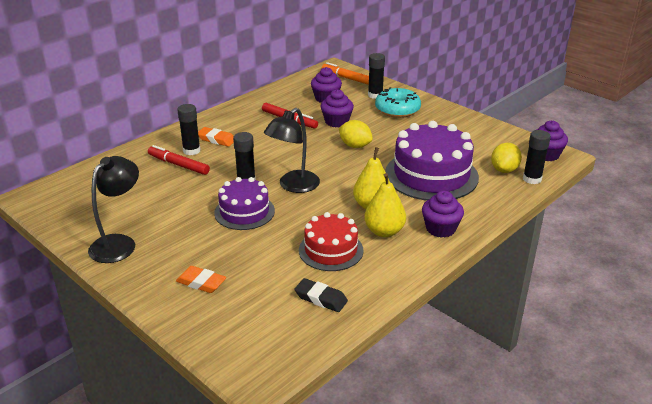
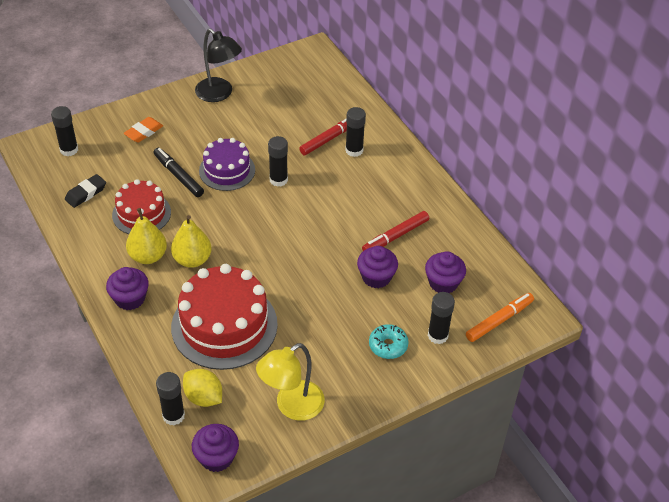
camera: 105 degrees right, 15 degrees up
orange eraser [198,127,234,147] -> none
black lamp [264,108,320,193] -> none
yellow lemon [339,120,373,148] -> none
turquoise donut [375,87,421,118] -> turquoise donut [369,324,409,359], size x0.64
purple cake [385,121,479,201] -> red cake [171,264,278,370]
none -> black glue stick [51,106,78,156]
none -> black marker [153,148,204,197]
none -> yellow lamp [256,343,325,421]

